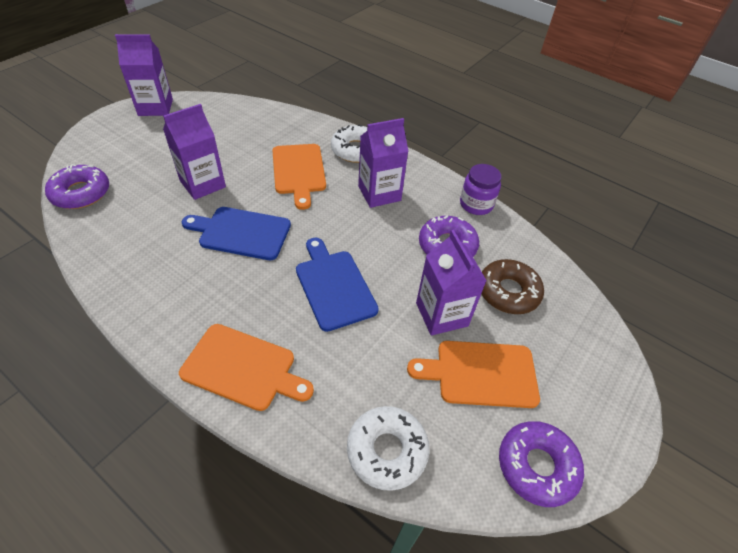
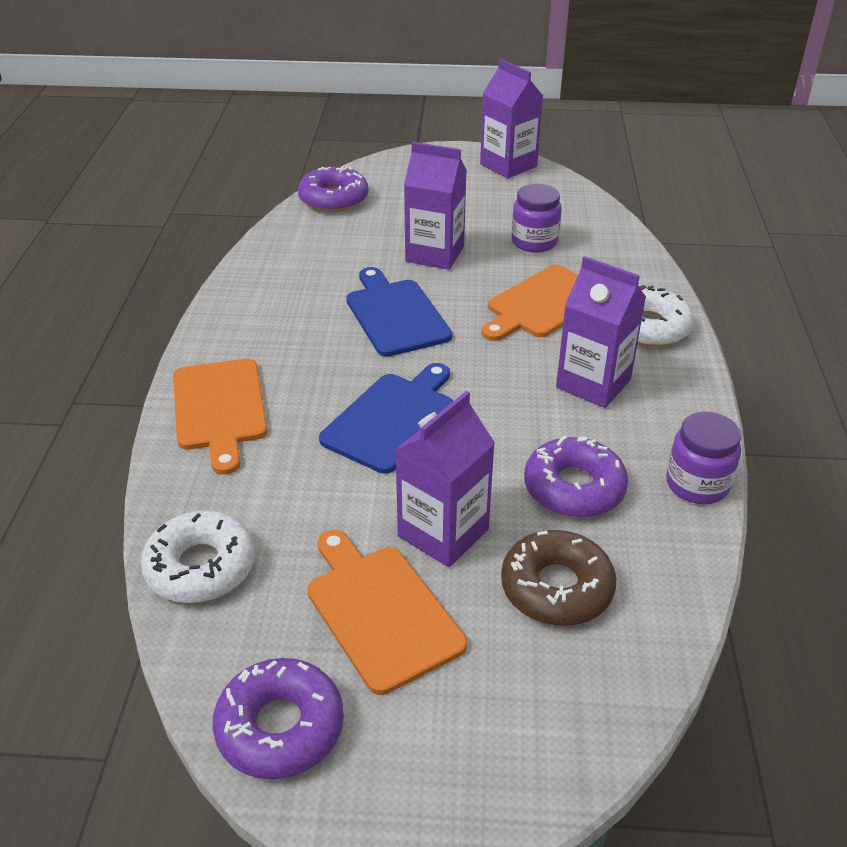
camera: 60 degrees right, 10 degrees down
none -> purple jar [511,184,562,253]

